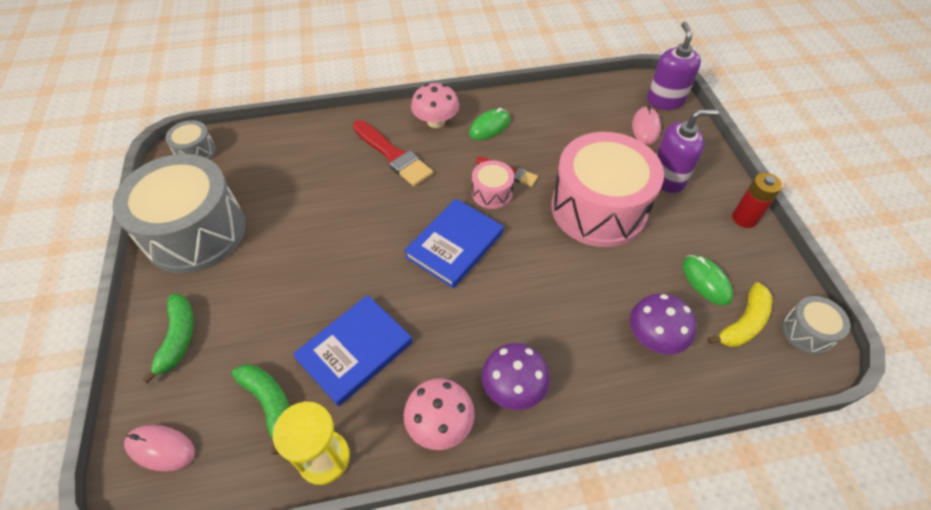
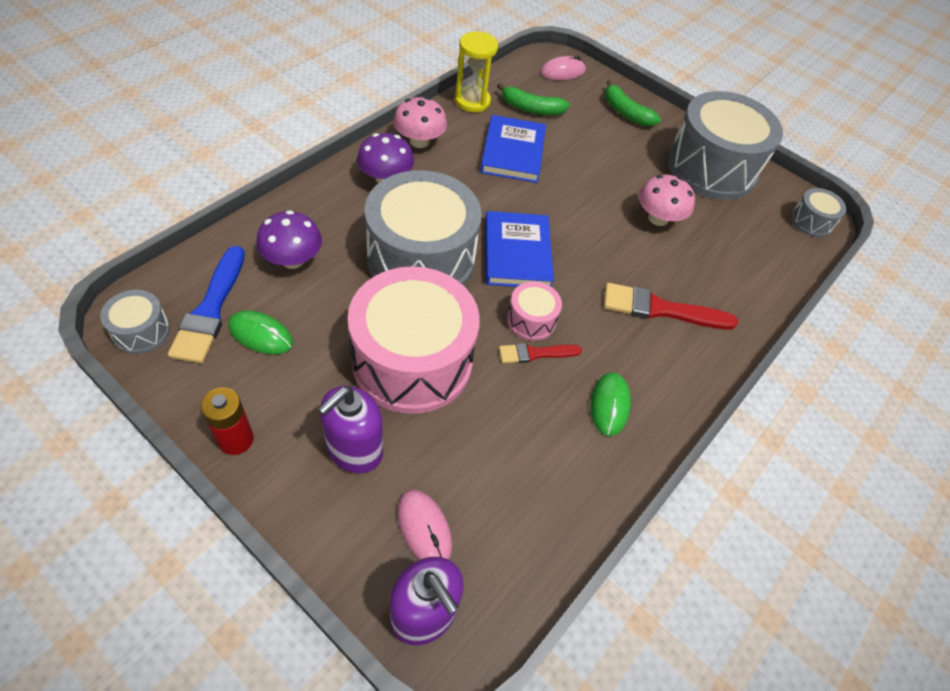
camera: 135 degrees right, 0 degrees up
pink mushroom [411,83,459,128] -> pink mushroom moved to [639,174,695,226]
yellow banana [708,282,772,347] -> blue brush [168,246,245,363]
none -> grey drum [365,170,482,286]

